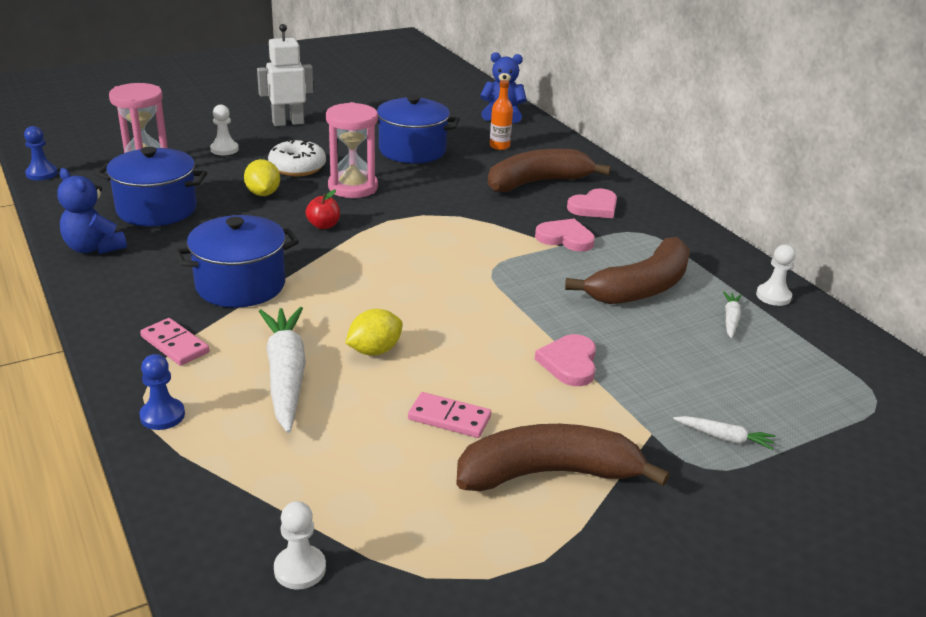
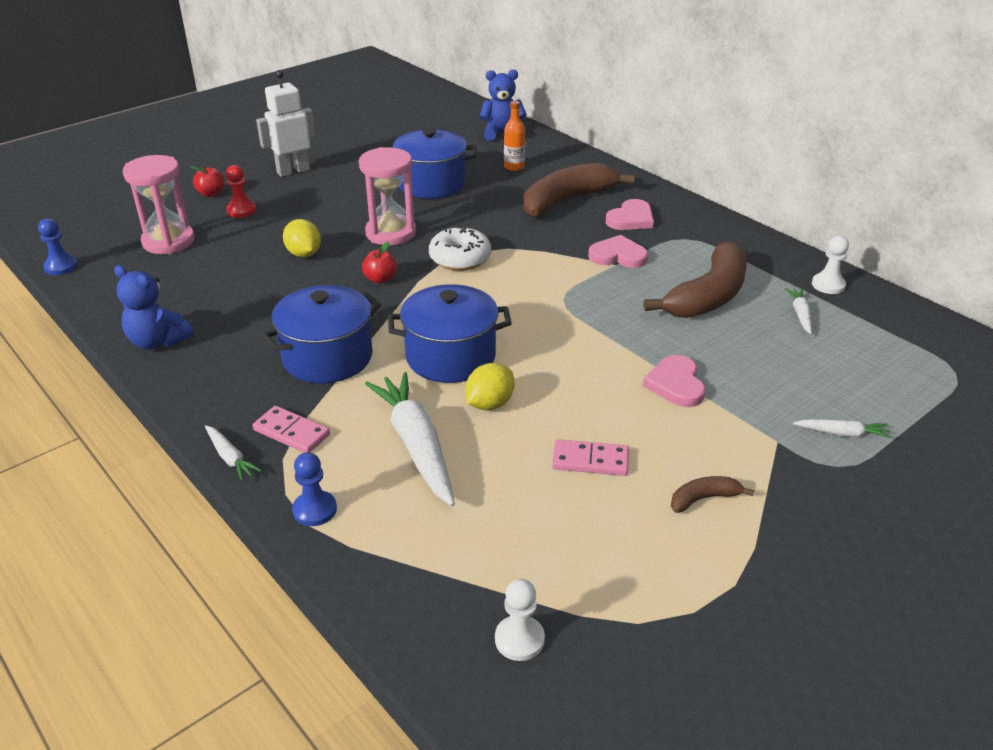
camera: 10 degrees left, 5 degrees up
blue pot [96,147,207,226] -> blue pot moved to [388,284,512,383]
white pawn [210,105,239,155] -> red pawn [226,165,256,218]
white donut [268,139,326,176] -> white donut moved to [429,226,491,271]
brown banana [456,424,670,491] -> brown banana [671,476,754,513], size x0.44
none -> red apple [191,166,224,197]
none -> white carrot [205,425,262,481]

